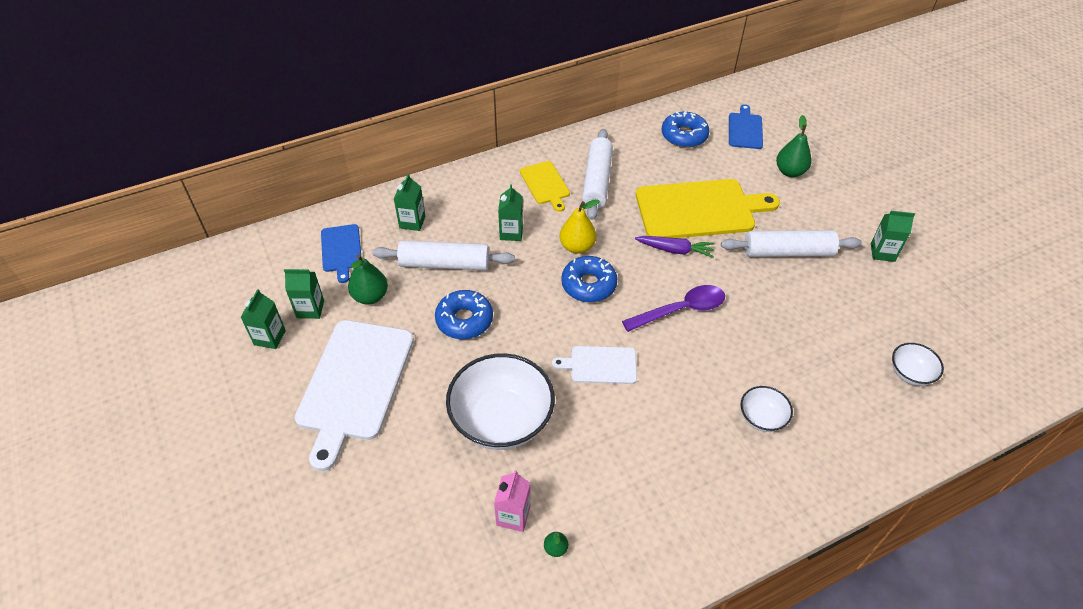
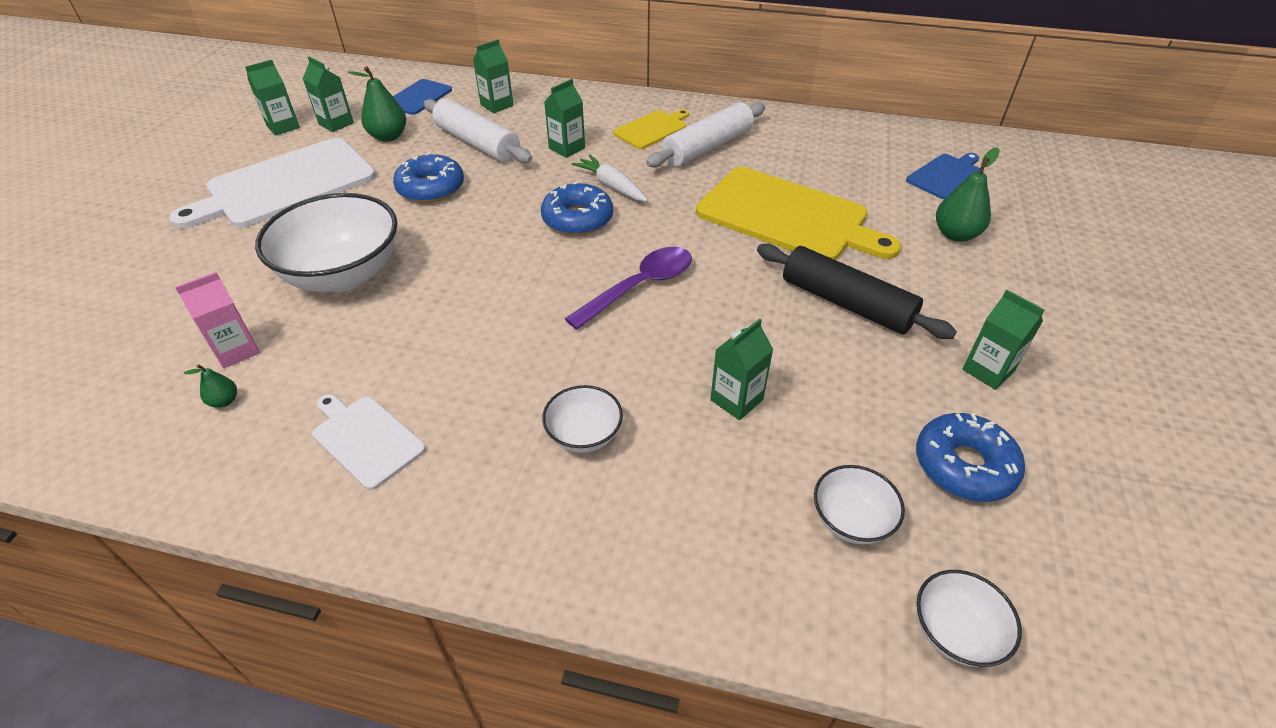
camera: 40 degrees right, 5 degrees down
yellow cutting board [520,161,570,212] -> yellow cutting board turned 150 degrees counterclockwise [613,109,689,149]
white cutting board [552,346,637,384] -> white cutting board moved to [312,394,426,490]
yellow pear [560,200,599,254] -> white carrot [572,155,648,202]
purple spoon [622,285,725,332] -> purple spoon turned 60 degrees counterclockwise [565,247,692,330]
purple carrot [635,236,715,258] -> none
blue donut [661,111,710,148] -> blue donut moved to [916,413,1025,502]
white rolling pin [721,230,862,257] -> black rolling pin [757,244,957,339]
none -> green carton [710,318,774,420]
none -> white bowl [917,570,1022,667]

